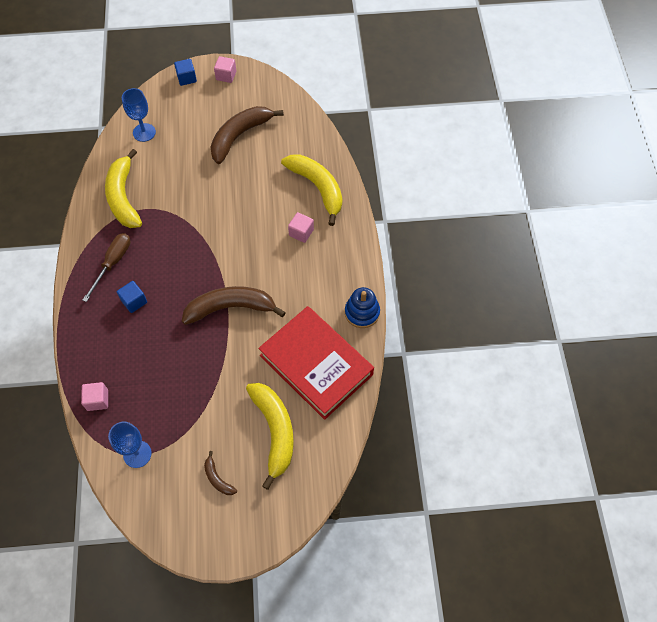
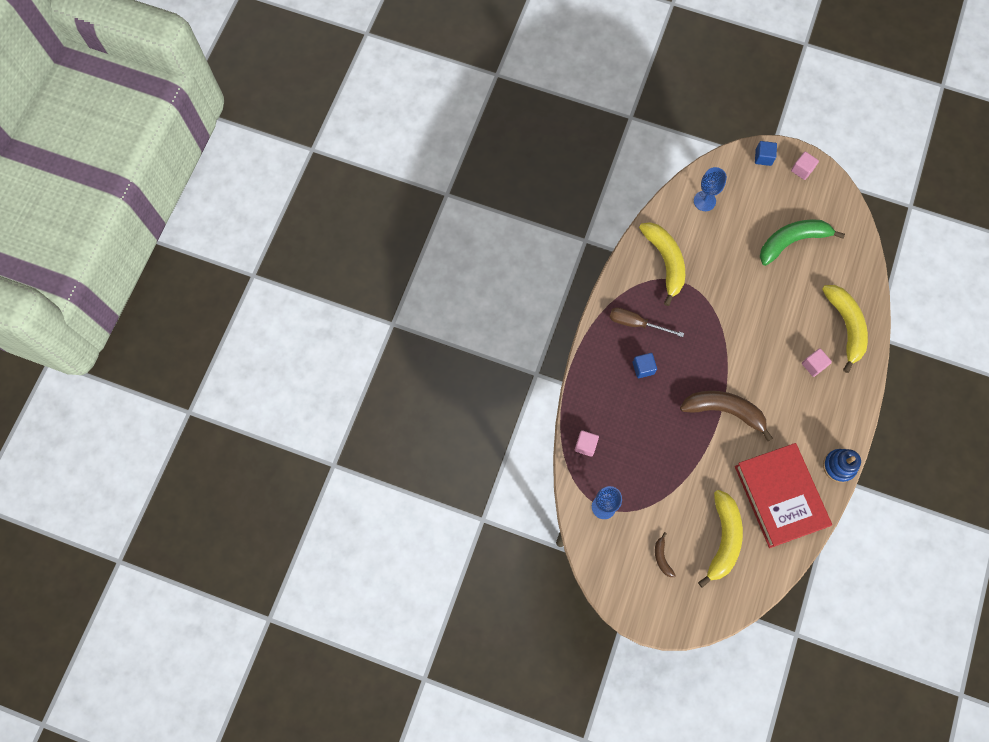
camera: 25 degrees right, 10 degrees up
brown screwdriver [83,233,130,302] -> brown screwdriver turned 120 degrees counterclockwise [610,308,684,337]
yellow banana [105,149,142,228] -> yellow banana turned 150 degrees clockwise [639,222,685,306]
brown banana [211,106,284,164] -> green banana [760,219,845,266]

